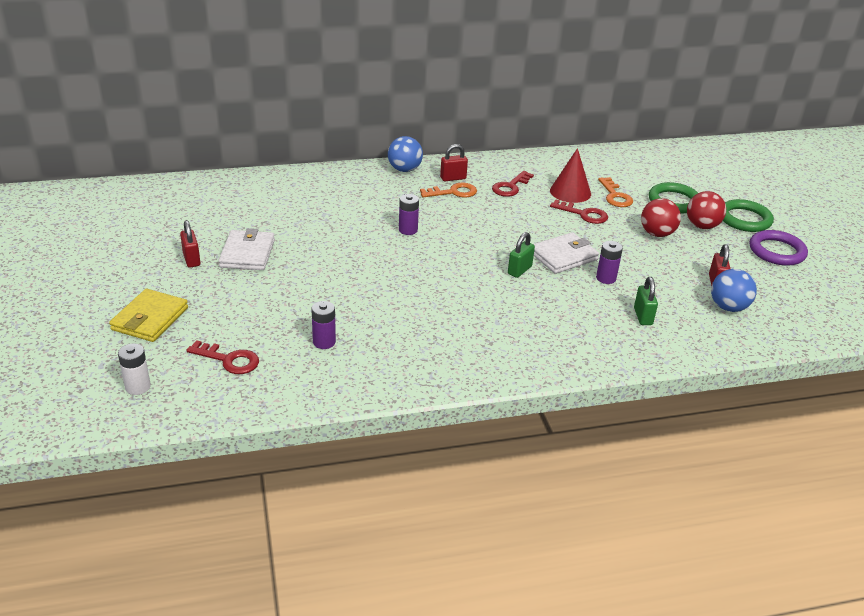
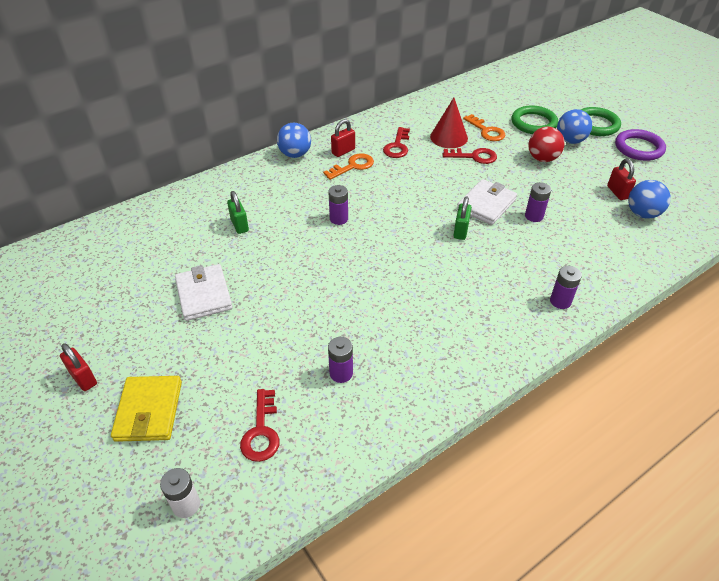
camera: 20 degrees left, 10 degrees up
red padlock [180,220,200,267] -> red padlock moved to [60,343,97,391]
red key [186,340,259,374] -> red key turned 90 degrees clockwise [240,389,279,462]
green padlock [634,277,658,325] -> green padlock moved to [227,191,249,234]
red ball [687,191,726,229] -> blue ball [557,109,592,144]
none -> purple battery [550,266,582,309]

